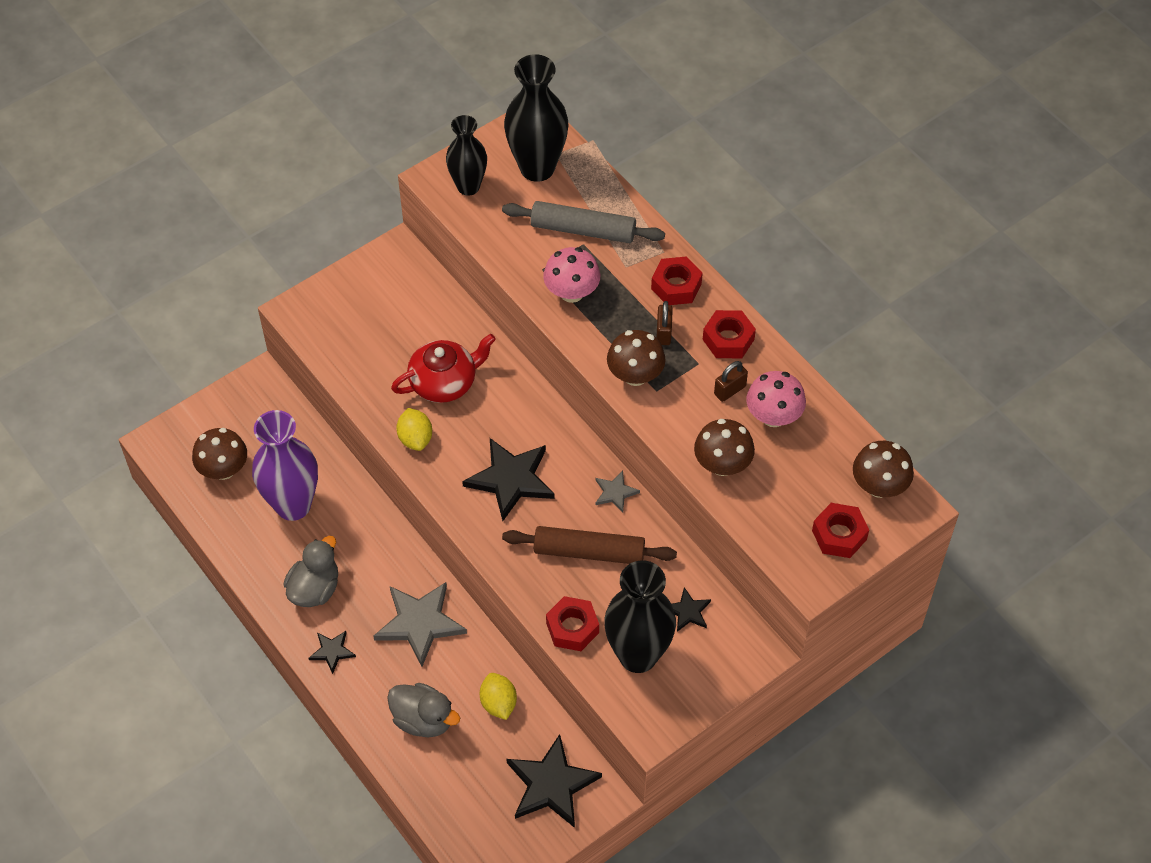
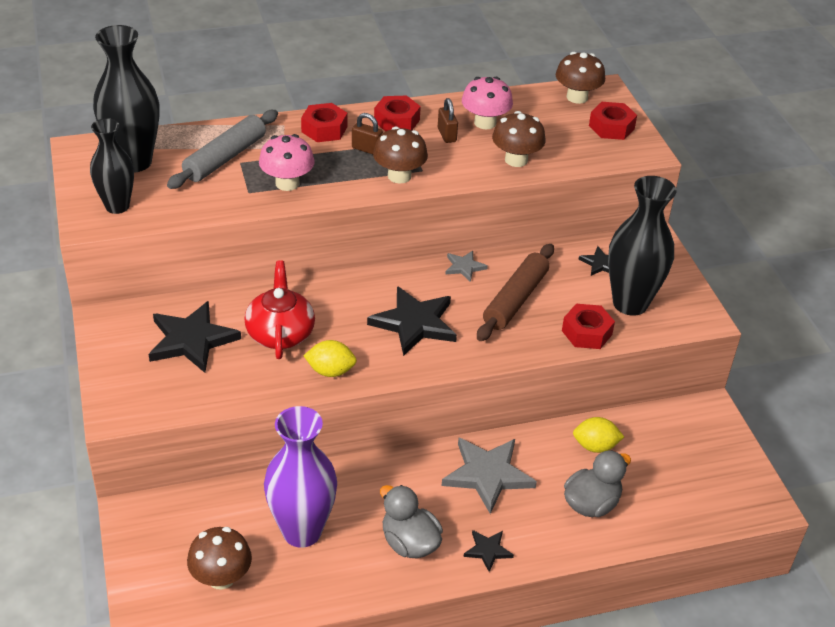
camera: 70 degrees left, 15 degrees down
black star [506,734,602,828] -> black star moved to [149,301,241,373]

